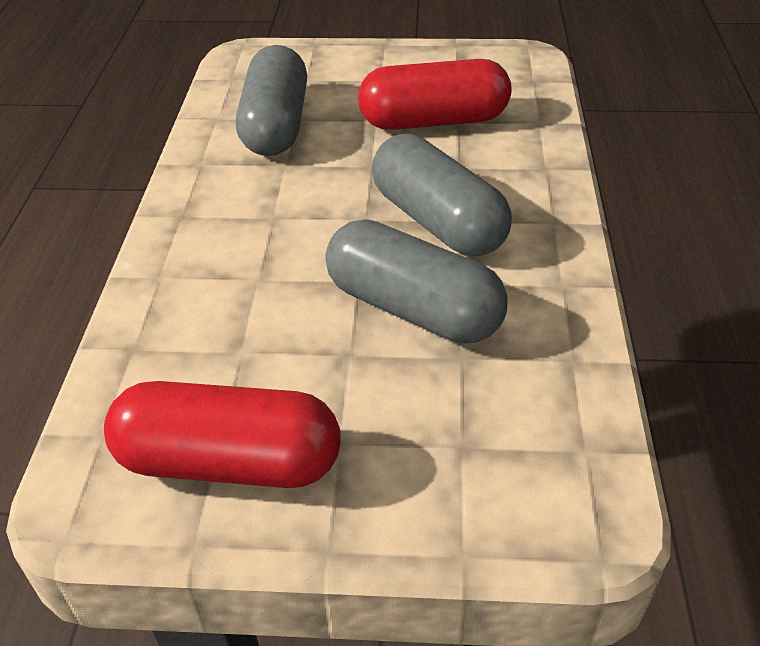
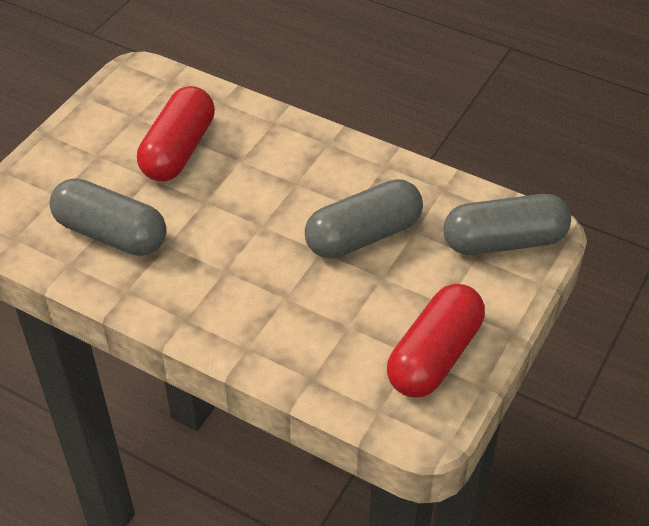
camera: 65 degrees left, 5 degrees up
grey capsule [372,134,512,256] -> grey capsule moved to [443,194,571,255]

